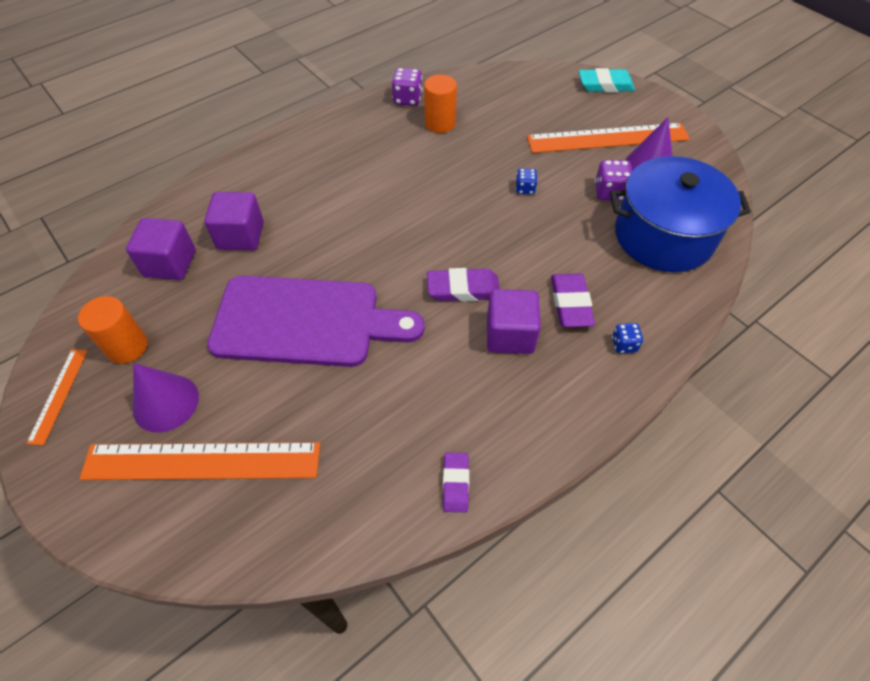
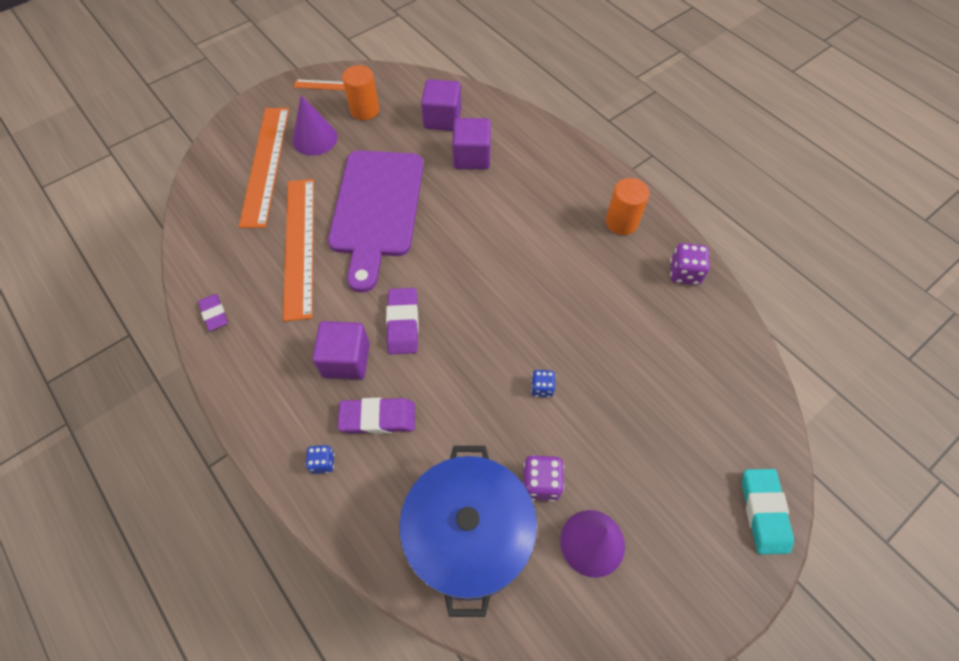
camera: 90 degrees right, 5 degrees up
orange cylinder [424,75,457,133] -> orange cylinder moved to [606,178,650,235]
purple eraser [443,452,469,512] -> purple eraser turned 60 degrees clockwise [198,294,228,331]
orange ruler [527,123,690,153] -> orange ruler moved to [283,179,314,321]

